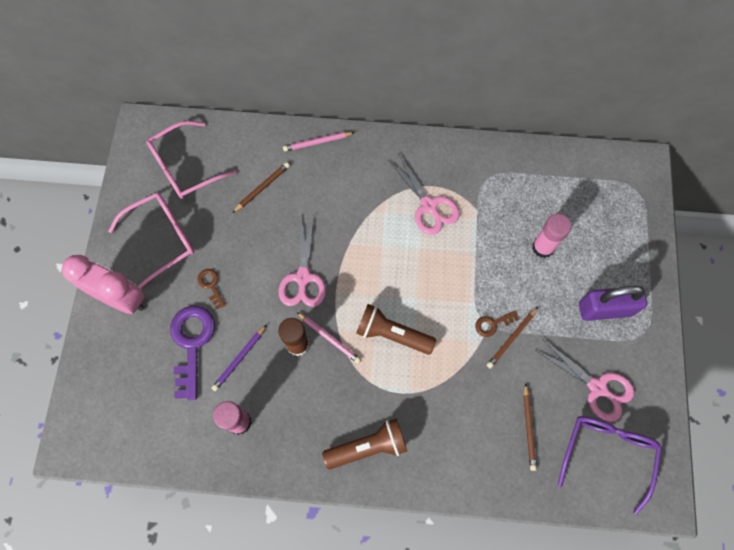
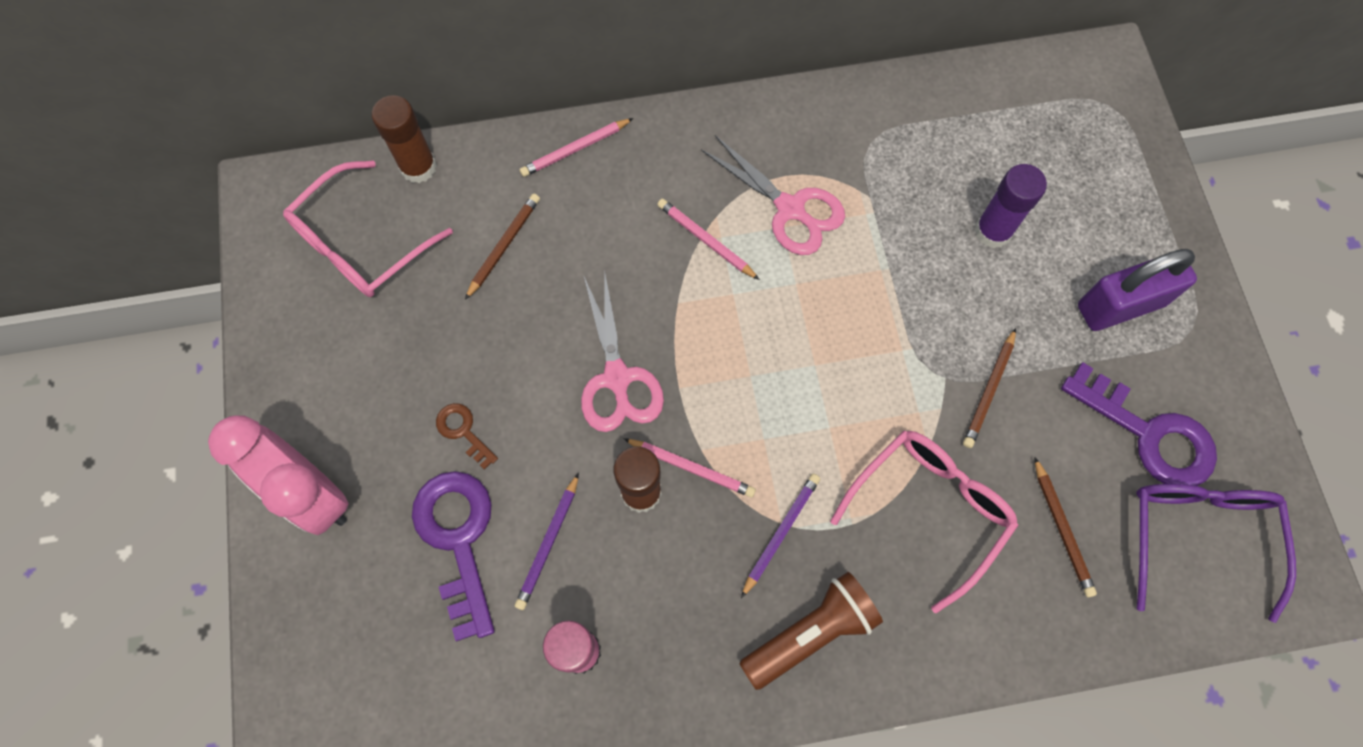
camera: 15 degrees left, 0 degrees up
pink clock [62,255,145,314] -> pink clock turned 150 degrees counterclockwise [208,415,349,535]
pink glasses [108,193,194,288] -> pink glasses moved to [830,430,1019,613]
brown flashlight [356,304,436,355] -> none
brown key [475,310,519,337] -> none
pink glue stick [532,214,571,258] -> purple glue stick [974,164,1047,248]
pink scissors [534,339,634,422] -> purple key [1061,362,1217,486]
none -> brown glue stick [372,95,437,183]
none -> pink pencil [657,199,760,280]
none -> purple pencil [741,474,820,598]

